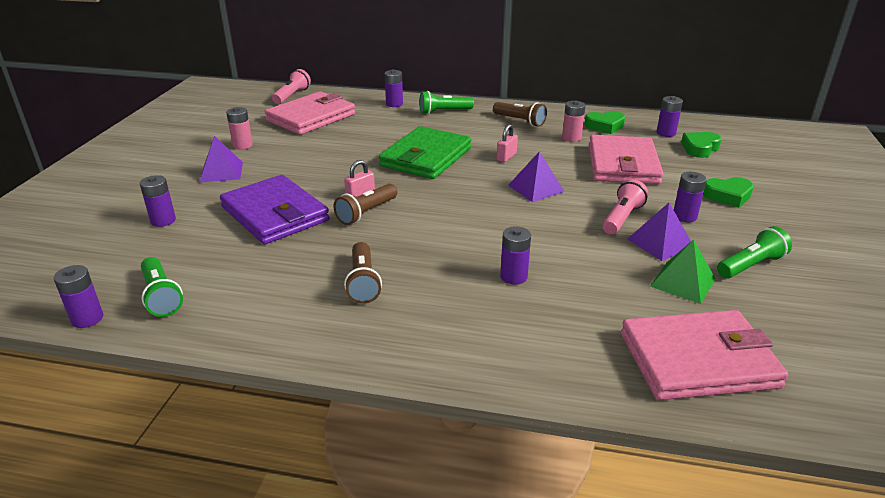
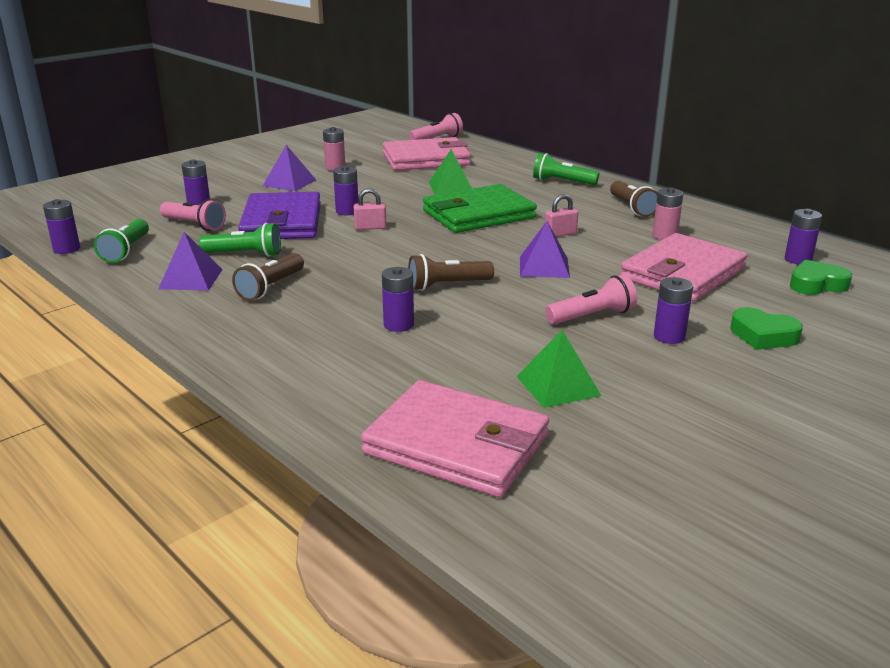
camera: 35 degrees right, 5 degrees down
brown flashlight [333,184,397,225] -> brown flashlight moved to [408,254,494,291]
purple battery [385,69,403,107] -> purple battery moved to [333,166,358,215]
green heart [584,111,625,134] -> none
purple pyramid [627,203,691,261] -> purple pyramid moved to [158,232,223,290]
green flashlight [717,226,792,278] -> green flashlight moved to [199,223,281,257]
none -> pink flashlight [160,199,226,231]
none -> green pyramid [429,149,472,195]

